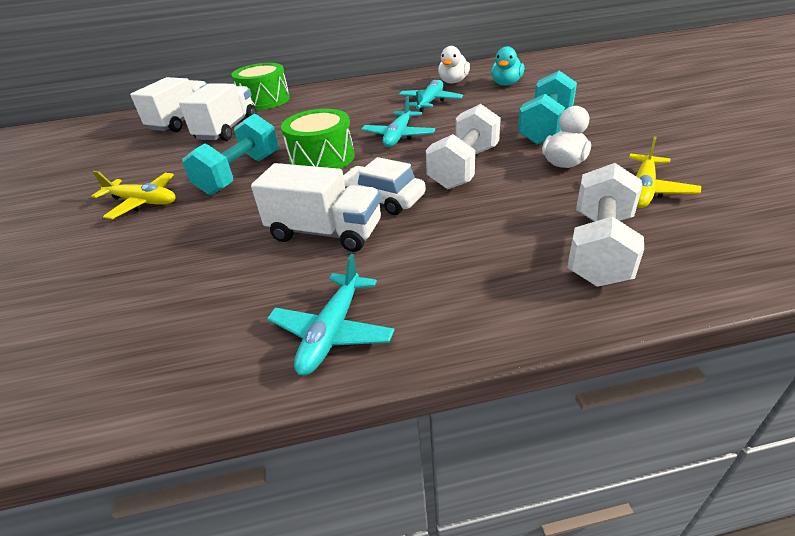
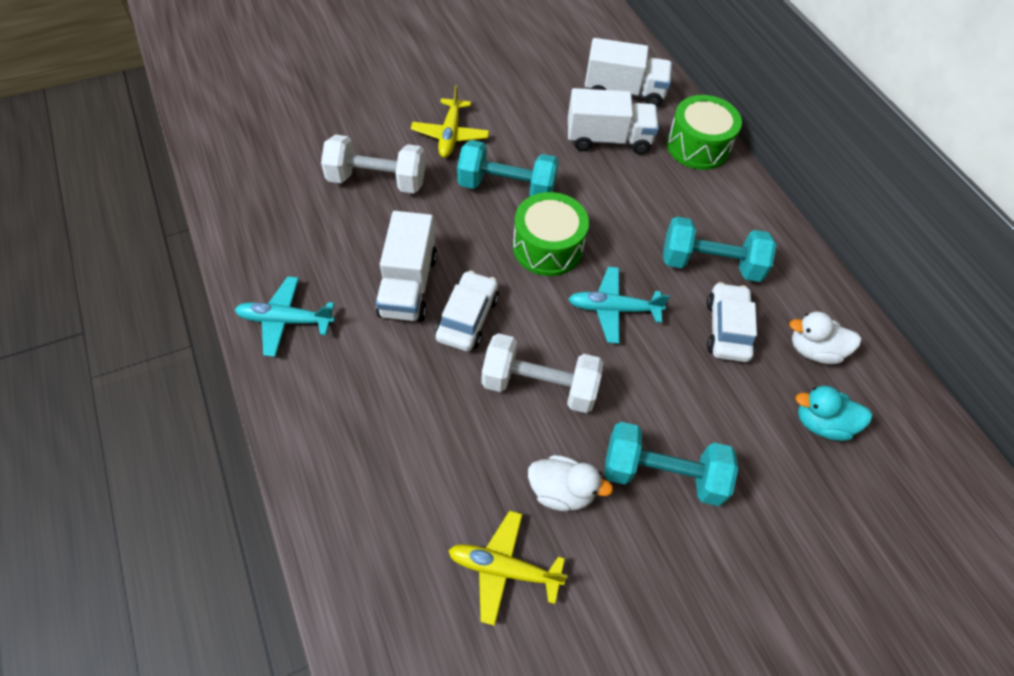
camera: 70 degrees right, 20 degrees up
turquoise plane [399,80,463,112] -> white car [706,282,757,362]
white dumbbell [567,163,644,287] -> white dumbbell moved to [321,135,426,193]
none -> turquoise dumbbell [663,216,777,282]

